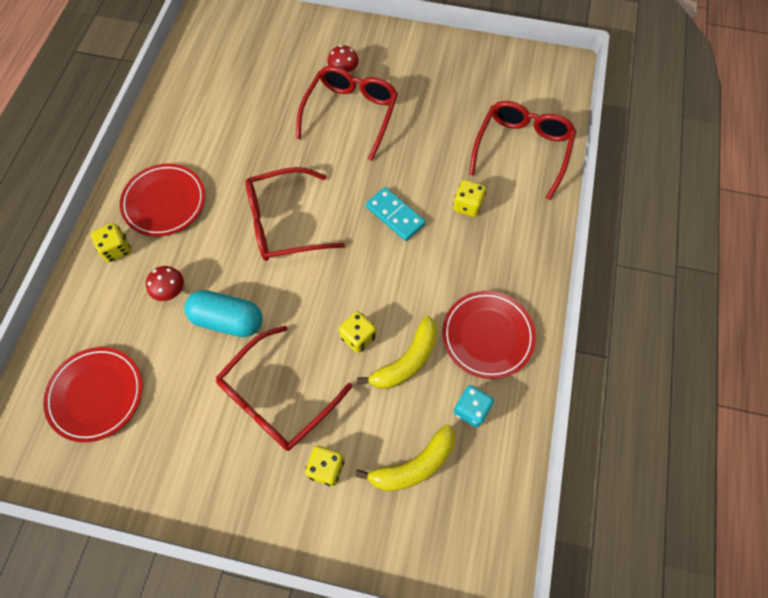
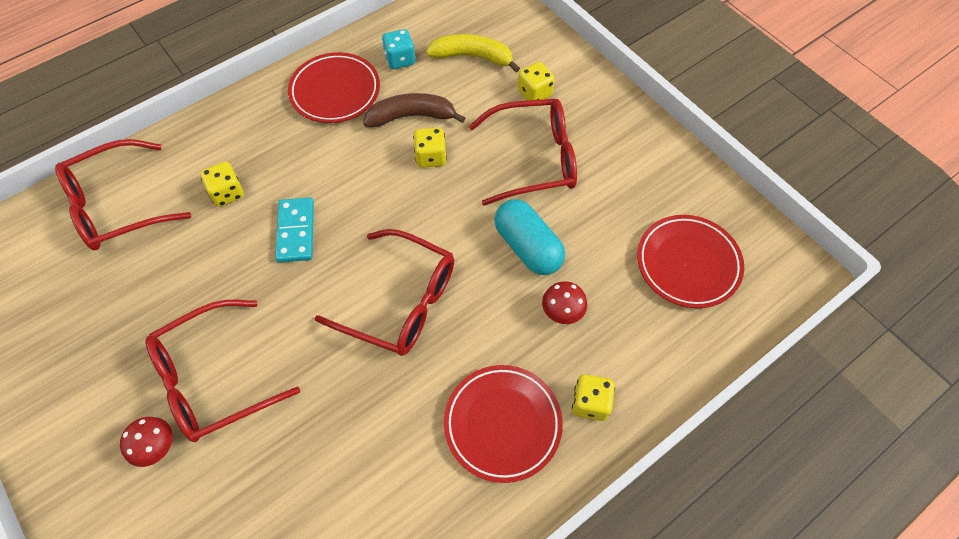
camera: 140 degrees left, 5 degrees down
yellow banana [357,316,438,389] -> brown banana [363,93,465,128]

